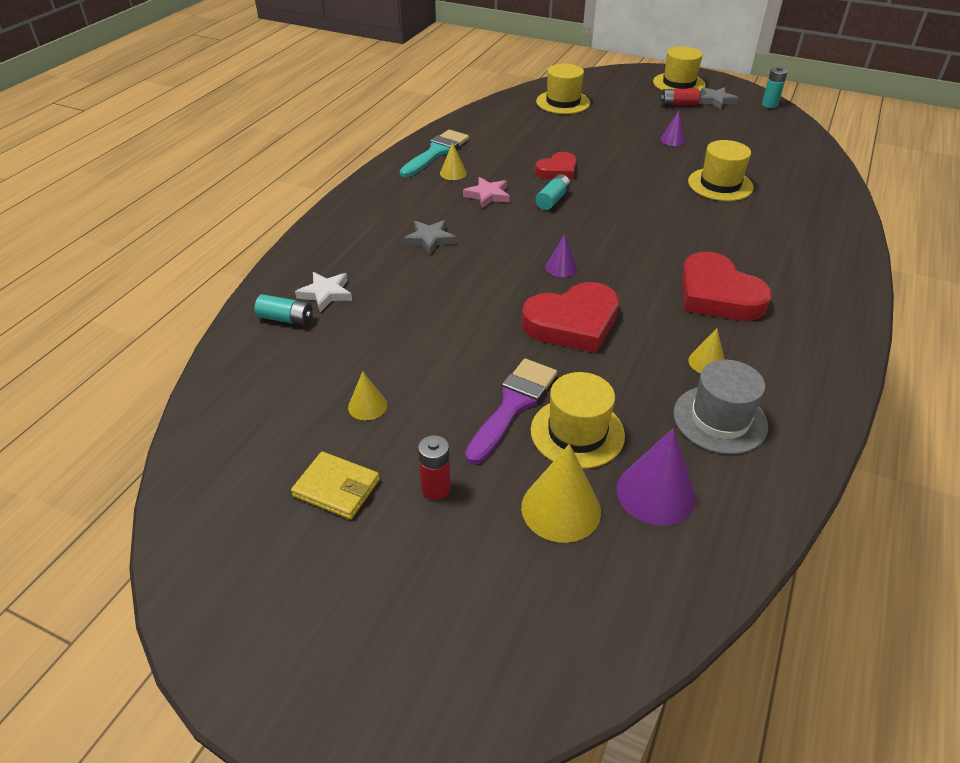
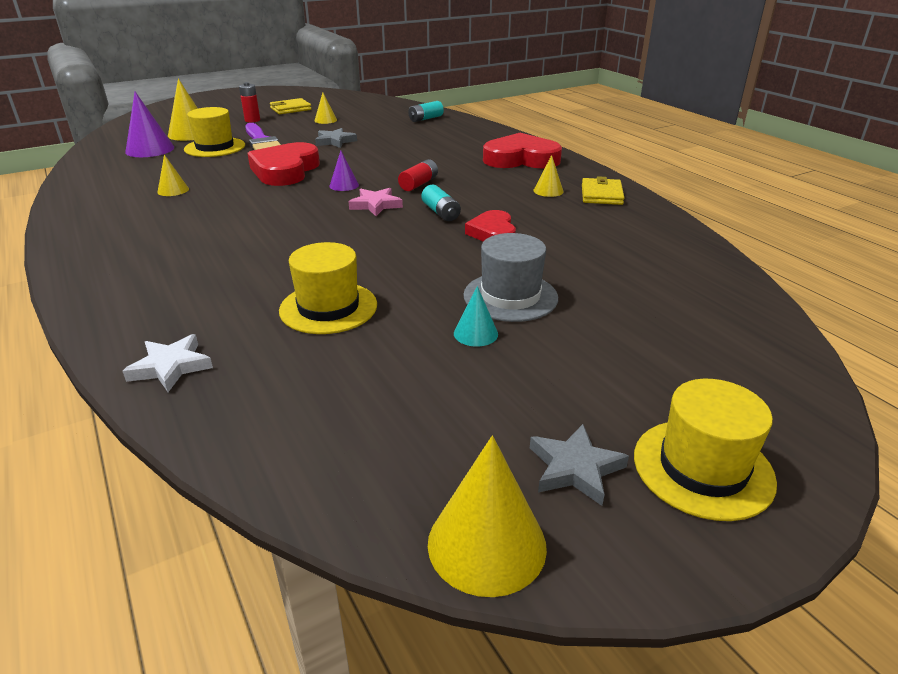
camera: 125 degrees right, 10 degrees down
white star [295,272,352,312] -> white star moved to [122,334,213,392]
turquoise brush [400,129,469,177] -> yellow wallet [582,176,624,205]
grey star [404,220,456,255] -> grey star moved to [315,128,357,148]
pink star [463,177,510,208] -> pink star moved to [348,188,403,216]
yellow hat [536,64,590,114] -> none
red battery [660,88,700,106] -> red battery moved to [398,159,438,191]
purple cone [660,111,686,146] -> turquoise cone [454,286,498,346]
grey hat [674,360,768,454] -> grey hat moved to [463,233,558,322]
red heart [681,252,772,321] -> red heart moved to [483,133,562,169]
turquoise battery [762,67,788,108] -> yellow cone [428,435,547,597]

